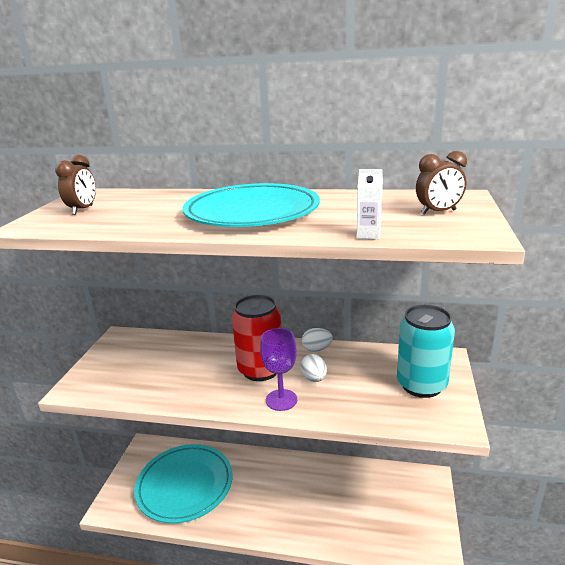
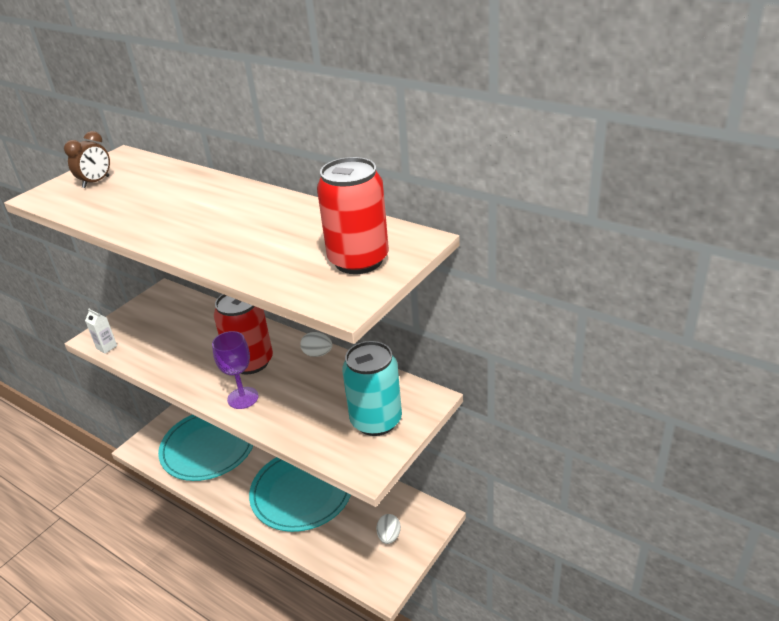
camera: 25 degrees right, 10 degrees up
turquoise plate [183,183,320,227] -> turquoise plate moved to [249,457,351,532]
white egg [300,354,327,382] -> white egg moved to [376,514,401,544]
white carton [357,169,383,240] -> white carton moved to [85,309,117,354]
brown clock [416,151,467,215] -> red can [317,157,389,274]

